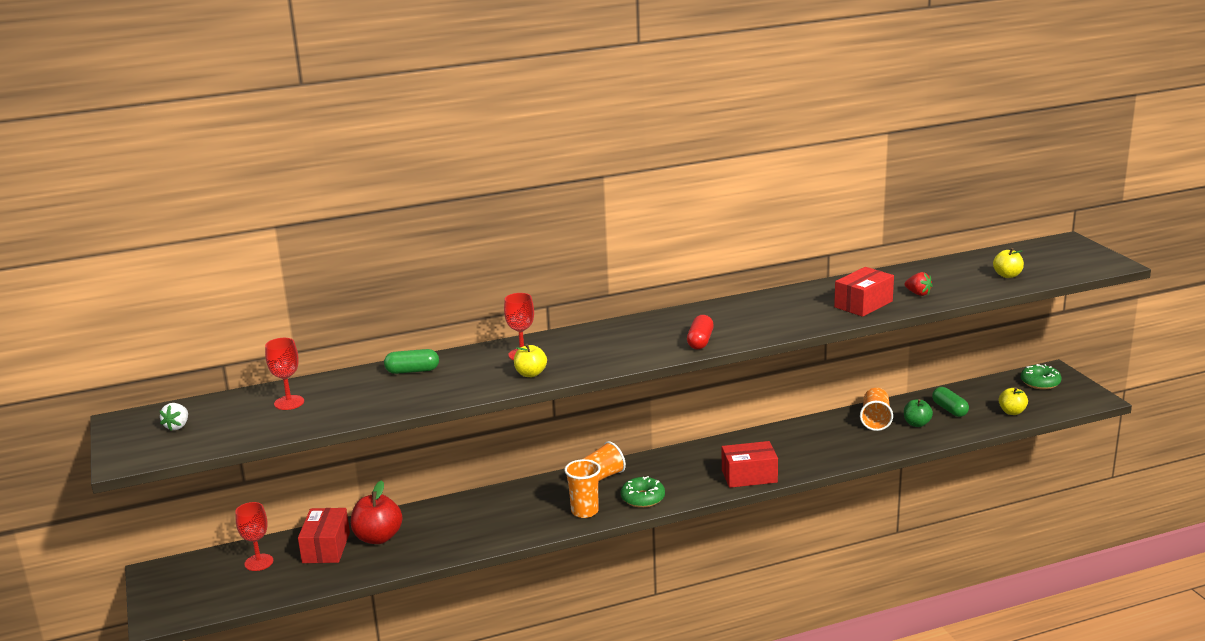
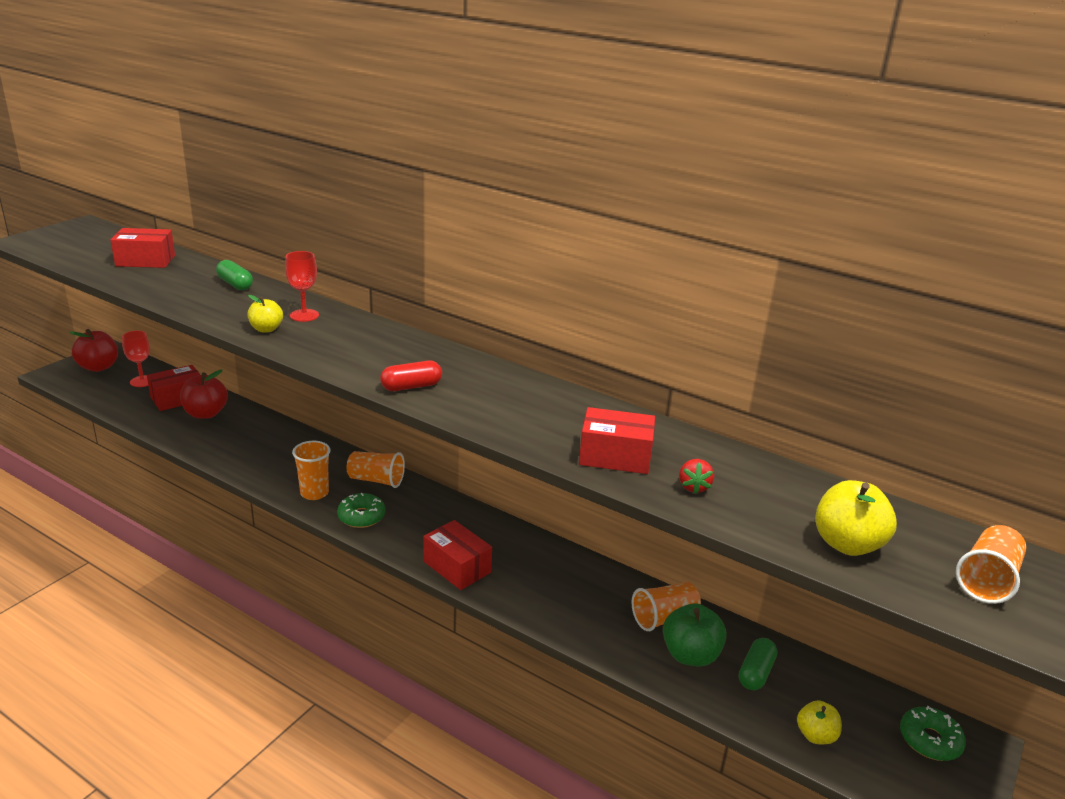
camera: 50 degrees right, 5 degrees up
white strawberry [160,403,188,431] -> none
red goblet [265,338,304,410] -> red box [110,228,175,268]
green apple [904,399,933,427] -> green apple [663,604,727,667], size x1.59
yellow apple [993,248,1024,278] -> yellow apple [815,480,897,556], size x1.59
none -> red apple [69,329,118,372]
none -> orange cup [956,525,1026,604]

